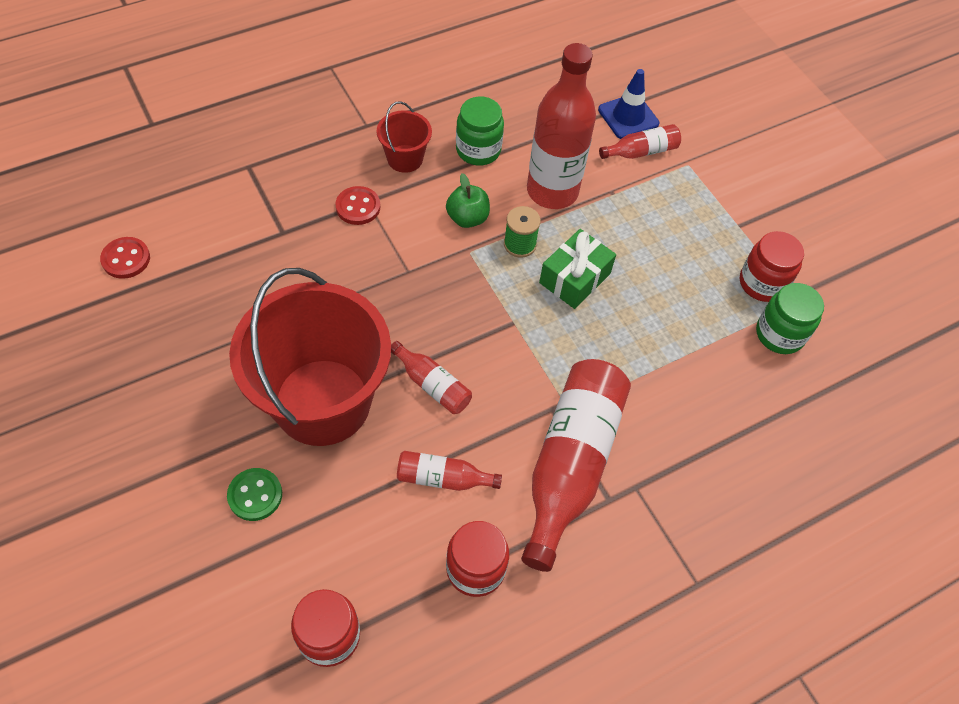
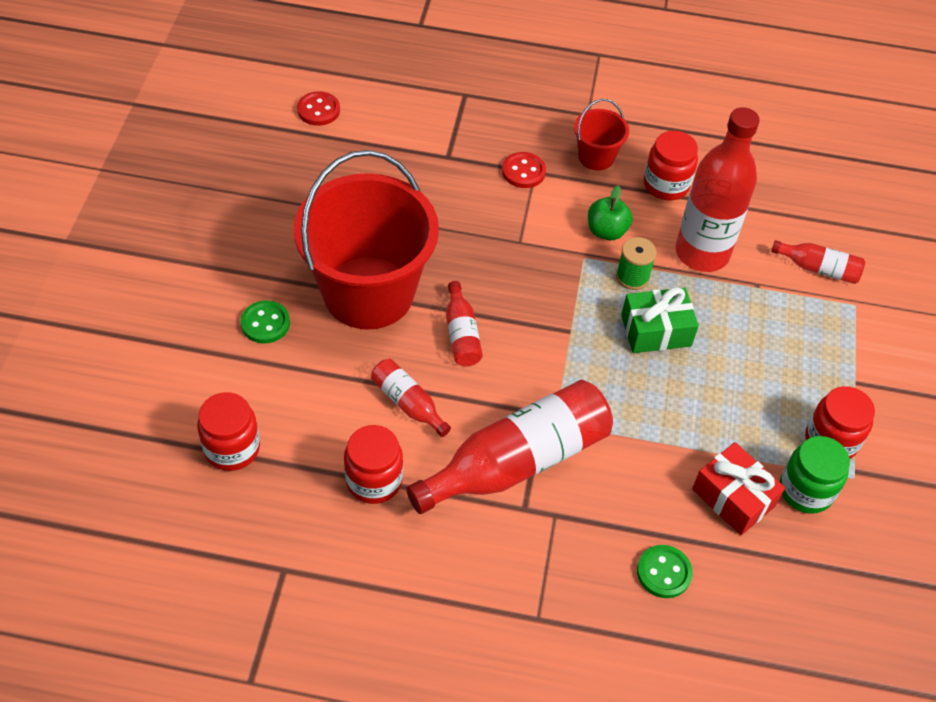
camera: 40 degrees right, 5 degrees down
green jar [456,96,504,166] -> red jar [644,131,698,200]
blue traffic cone [598,69,659,139] -> none
none -> green button [637,545,693,598]
none -> red gift [692,442,785,535]

